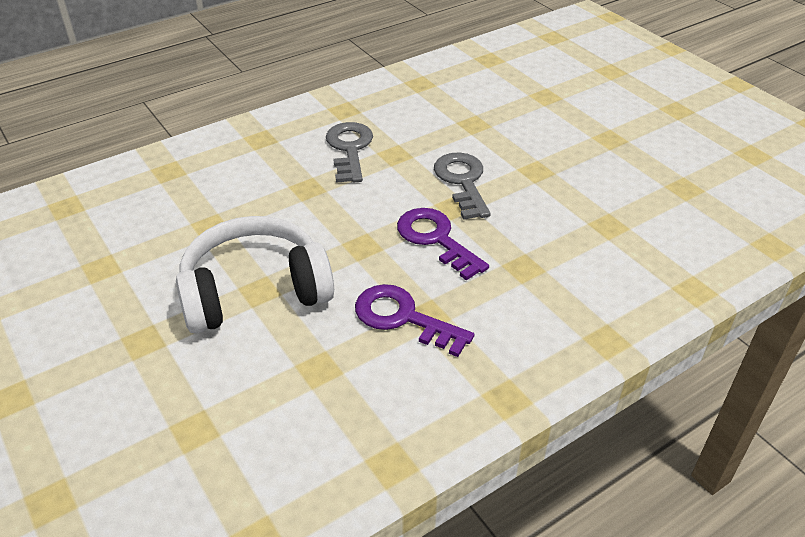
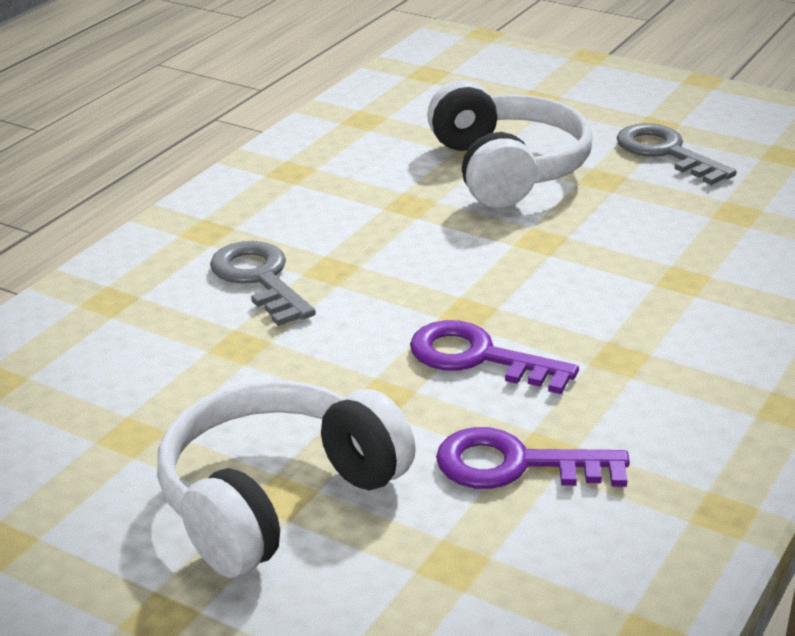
camera: 25 degrees left, 10 degrees down
grey key [434,153,491,220] -> grey key moved to [617,123,737,185]
none -> white headphones [427,80,592,208]

